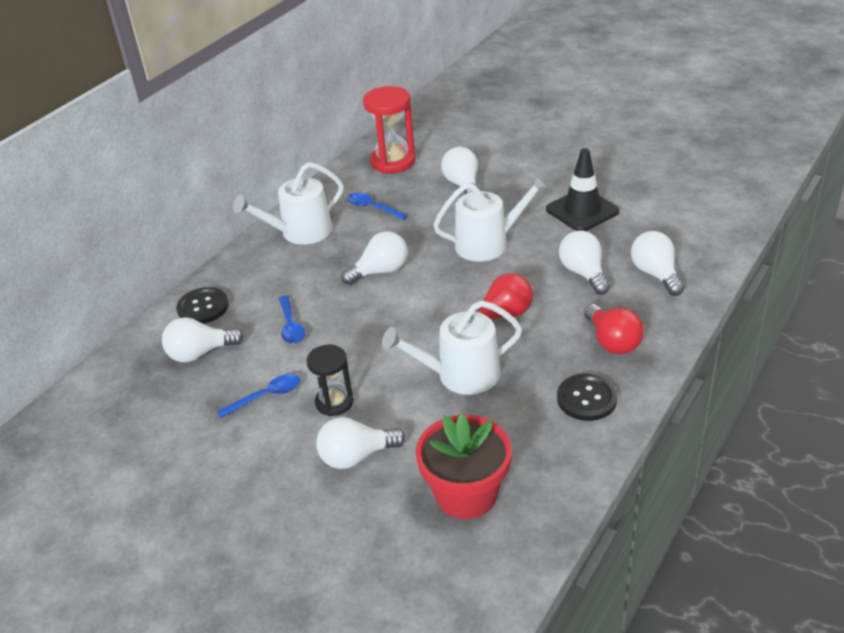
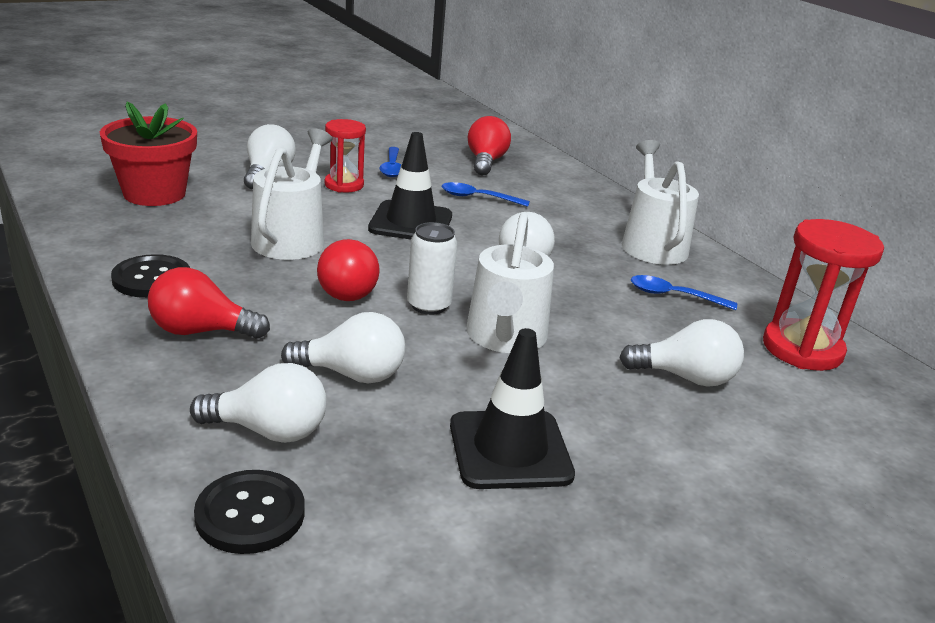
camera: 110 degrees right, 10 degrees down
white light bulb [162,317,244,362] -> red light bulb [468,116,511,175]
black button [176,287,229,324] -> black button moved to [194,470,304,554]
black hourglass [307,345,354,416] -> red hourglass [325,119,366,193]
blue spoon [347,193,408,220] -> blue spoon turned 135 degrees counterclockwise [631,275,737,310]
none -> black traffic cone [368,132,452,240]
none -> white can [407,222,458,315]

